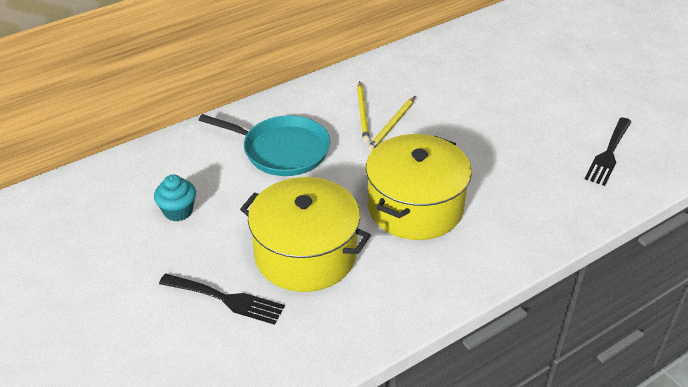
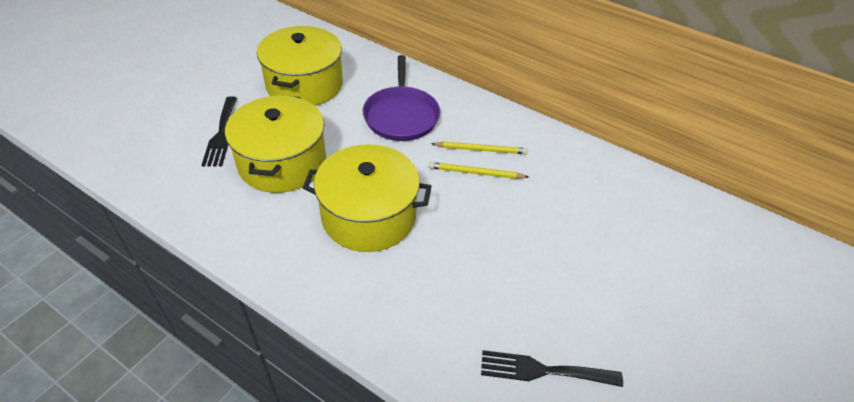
camera: 65 degrees right, 5 degrees up
turquoise cupcake [154,174,196,221] -> yellow pot [257,26,343,106]
turquoise pan [199,114,330,176] -> purple pan [363,55,440,141]
yellow pencil [357,81,370,143] -> yellow pencil turned 150 degrees counterclockwise [431,142,528,154]

